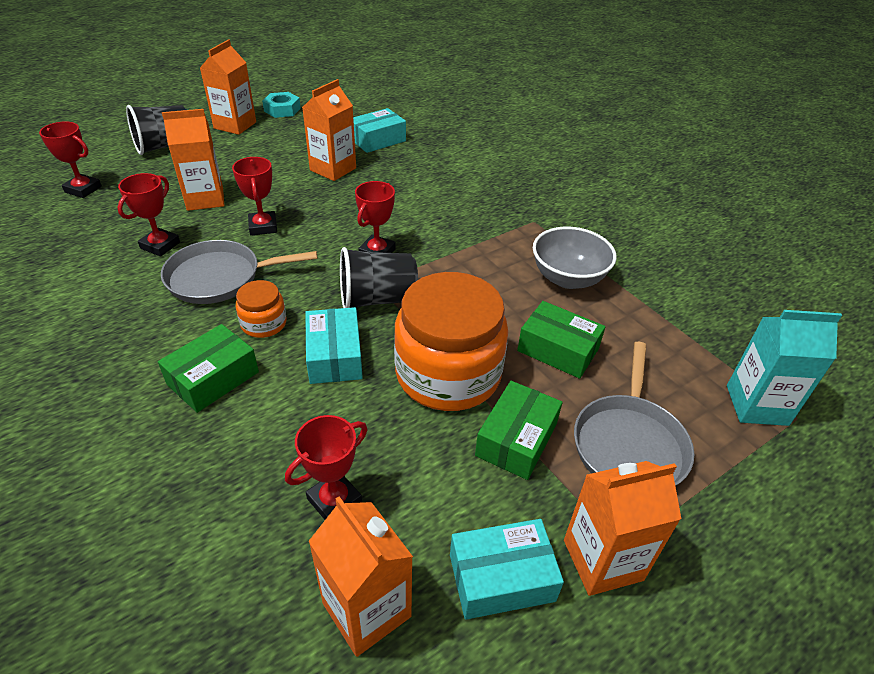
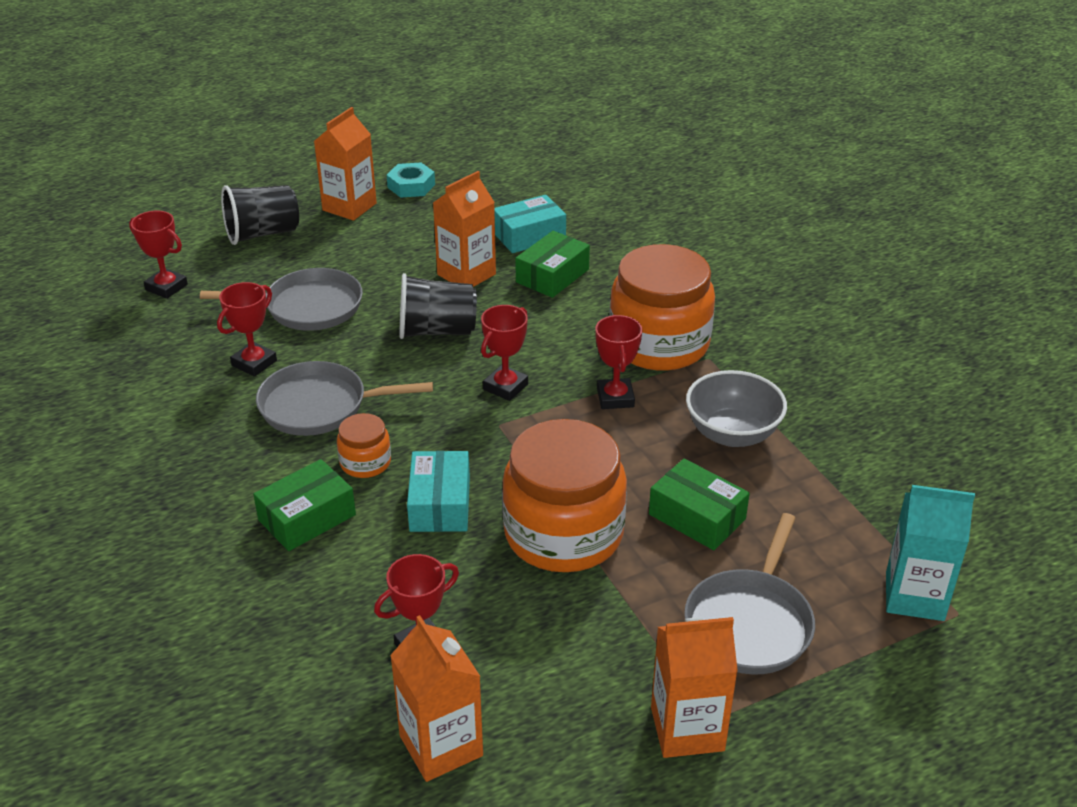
camera: 10 degrees right, 5 degrees down
orange carton [162,109,224,211] -> grey pan [200,268,363,331]
red trophy [232,157,277,236] -> red trophy moved to [595,315,642,409]
black cup [340,247,418,308] -> black cup moved to [399,273,477,339]
turquoise box [450,519,564,620] -> none
green box [475,381,562,480] -> green box moved to [515,231,590,298]
none -> orange jar [609,244,715,371]

